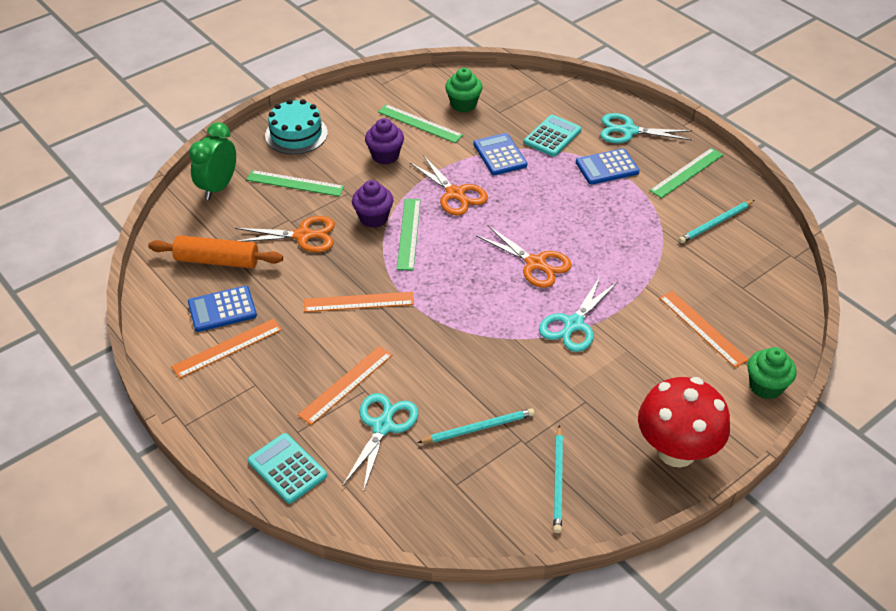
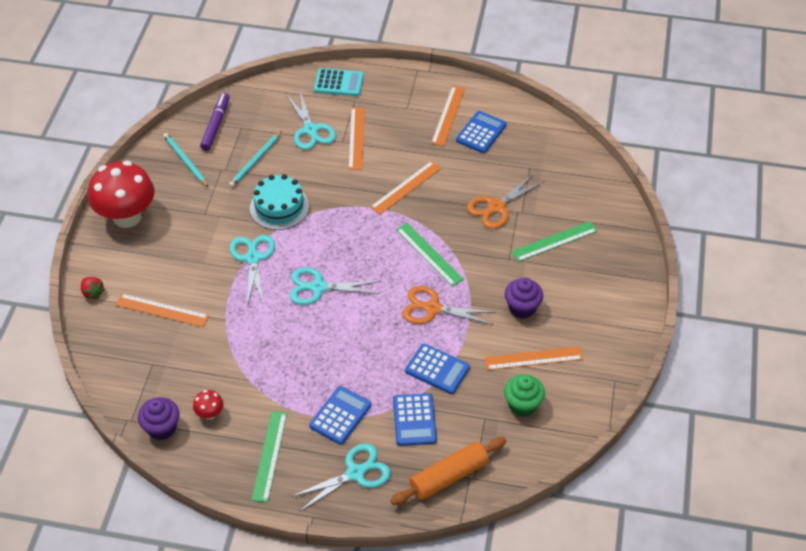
camera: 140 degrees right, 5 degrees up
orange rolling pin [148,235,283,268] -> orange rolling pin moved to [390,437,506,505]
green clock [189,122,236,200] -> none
turquoise cake [265,99,328,154] -> turquoise cake moved to [250,174,309,230]
purple cupcake [352,180,393,228] -> purple cupcake moved to [138,397,179,440]
green ruler [378,104,463,143] -> orange ruler [484,346,583,370]
orange scissors [476,225,572,288] -> turquoise scissors [289,267,381,305]
turquoise calculator [524,115,582,157] -> blue calculator [393,393,437,446]
turquoise pencil [678,200,754,243] -> red mushroom [193,390,224,420]
green cupcake [747,347,796,399] -> red strawberry [81,277,105,300]
none -> purple marker [200,93,229,151]

